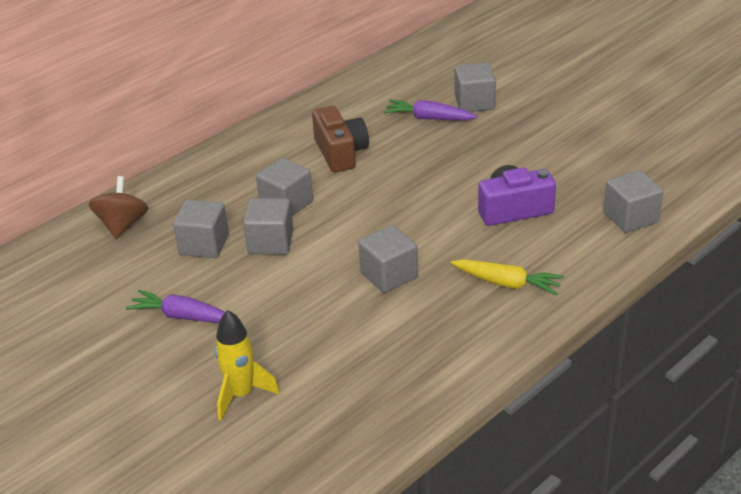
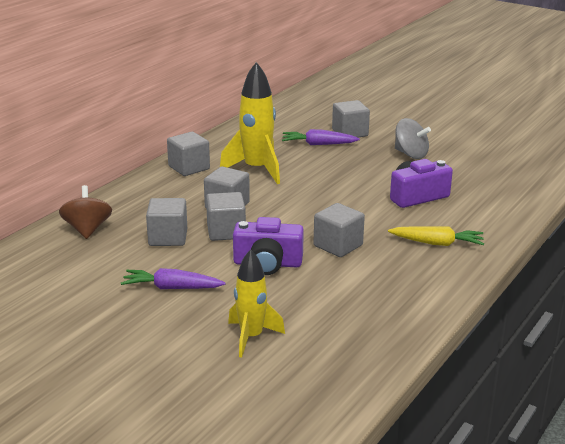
camera: 15 degrees left, 10 degrees down
brown camera [312,106,369,172] -> yellow rocket [220,62,280,184]
grey cube [603,170,663,233] -> grey cube moved to [167,132,210,176]
none -> purple camera [233,217,304,275]
none -> grey spinning top [395,118,431,159]

